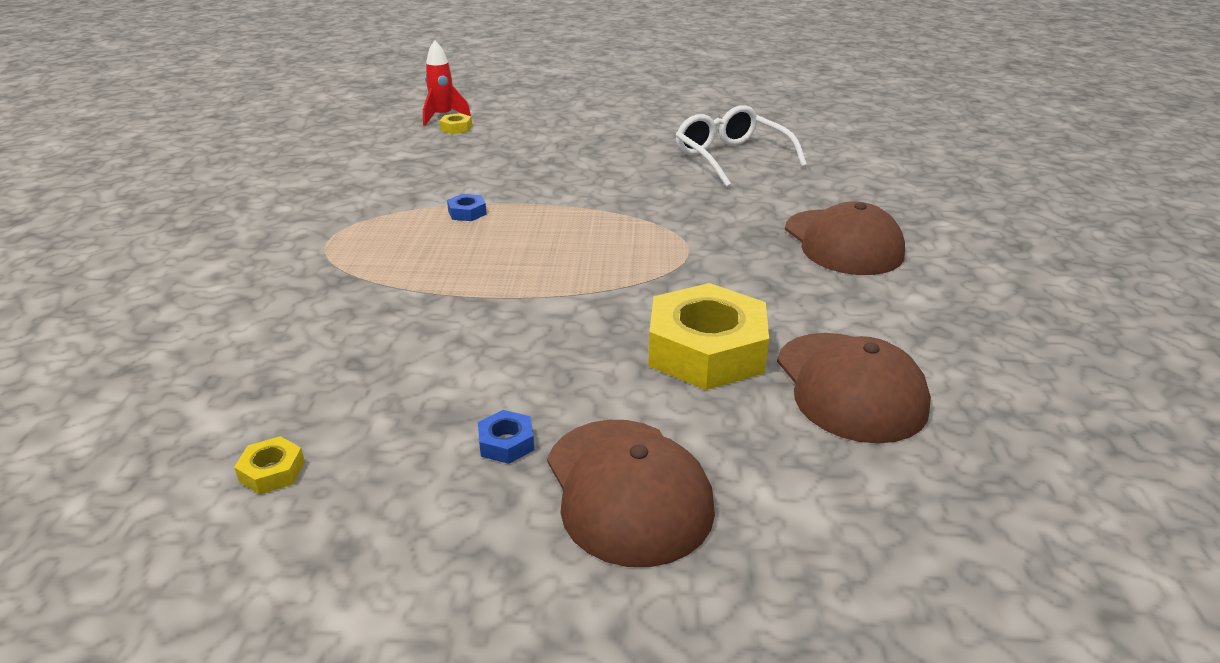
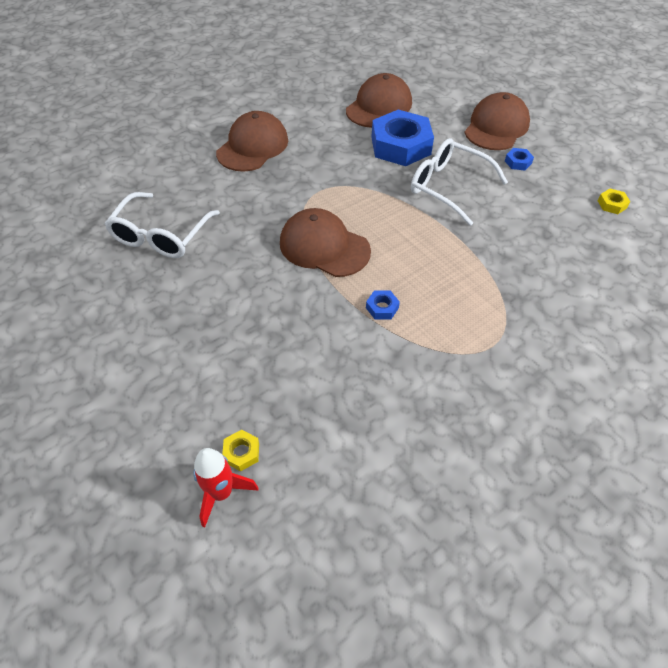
camera: 130 degrees left, 20 degrees up
yellow nut [648,283,769,390] -> blue nut [371,110,434,166]
none -> brown cap [280,208,371,277]
none -> white glasses [411,138,508,226]

